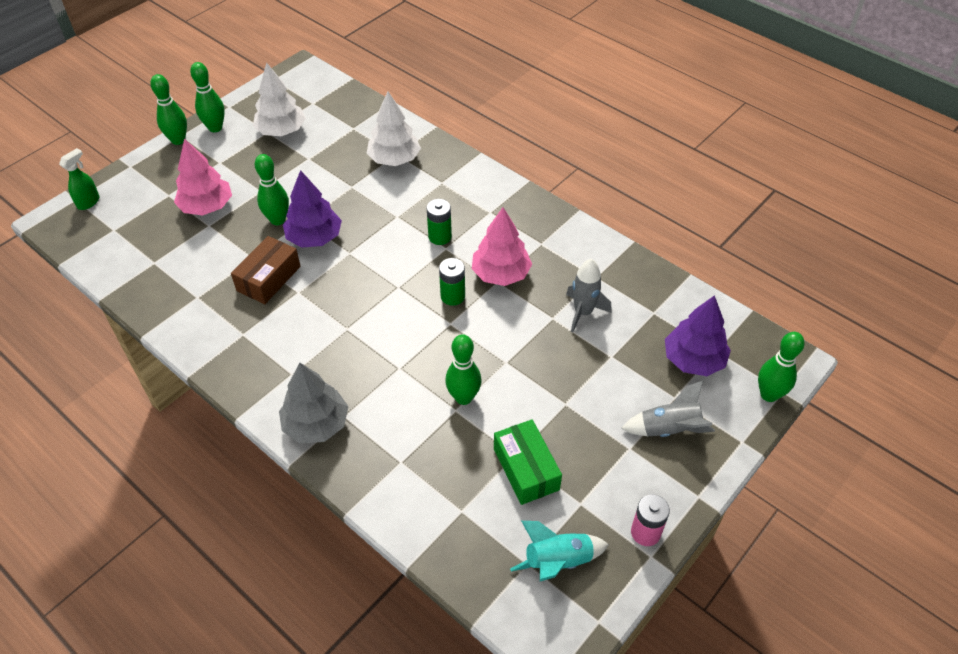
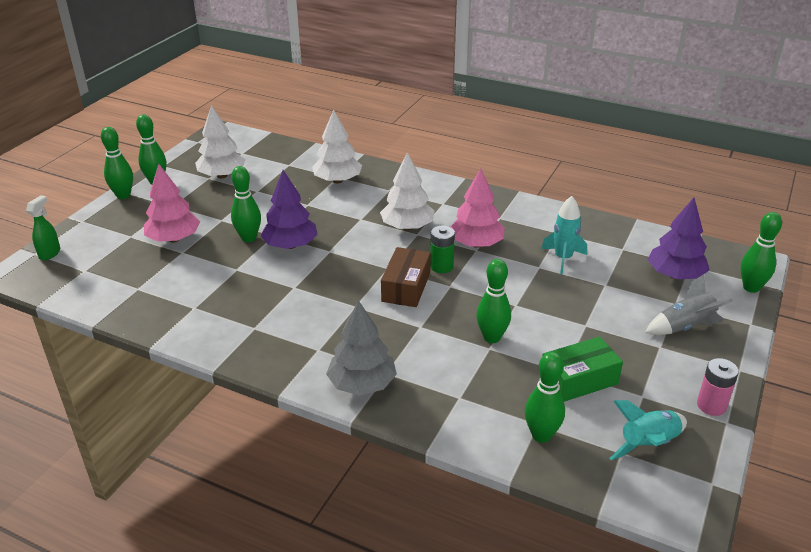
camera: 15 degrees left, 15 degrees down
brown box [231,236,301,304] -> brown box moved to [381,247,431,307]
green battery [427,199,452,245] -> white tree [380,152,435,230]
green box [494,419,562,505] -> green box turned 75 degrees counterclockwise [542,336,623,402]
grey rocket [566,259,612,333] -> turquoise rocket [541,196,587,274]
none -> green bowling pin [525,352,565,443]

